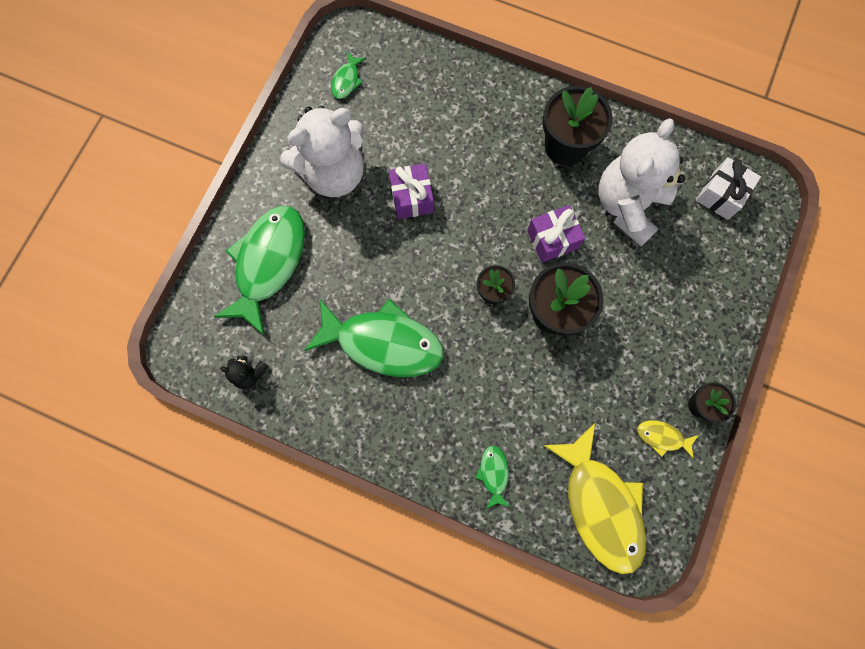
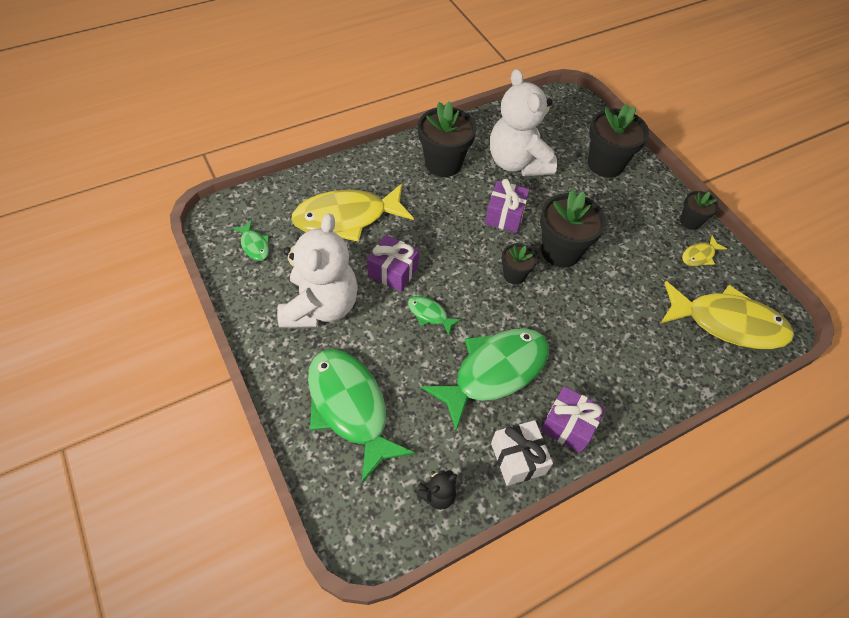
camera: 55 degrees left, 20 degrees down
green fish [475,445,510,509] -> green fish moved to [408,296,462,335]
white gift [696,157,761,220] -> white gift moved to [491,420,553,486]
none -> yellow fish [291,184,414,242]
none -> purple gift [540,386,605,453]
none -> black flower pot [588,104,649,178]

